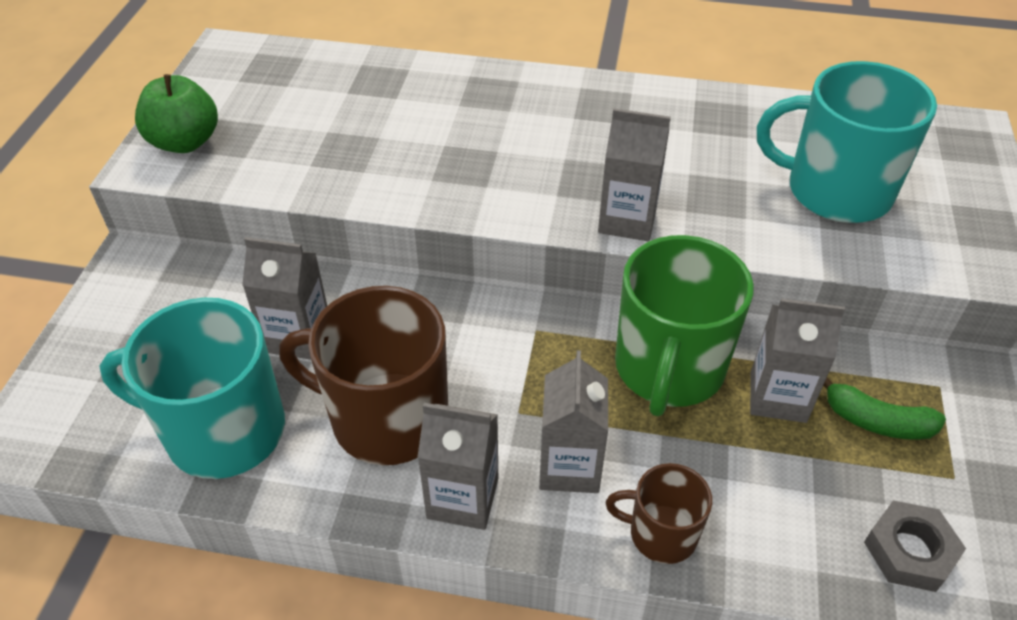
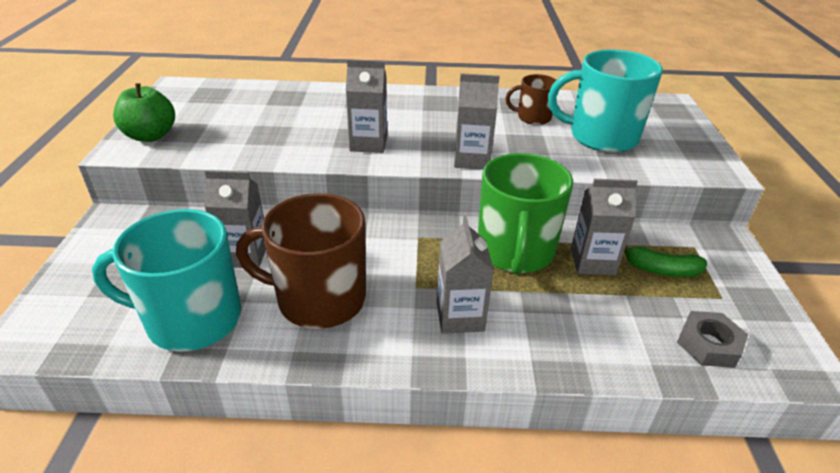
camera: 10 degrees left, 10 degrees down
grey carton [417,403,498,530] -> grey carton moved to [346,59,387,153]
brown mug [606,463,712,564] -> brown mug moved to [506,74,556,125]

